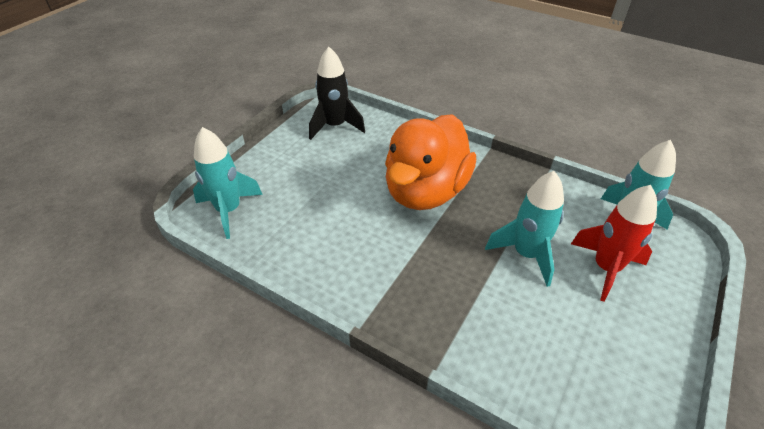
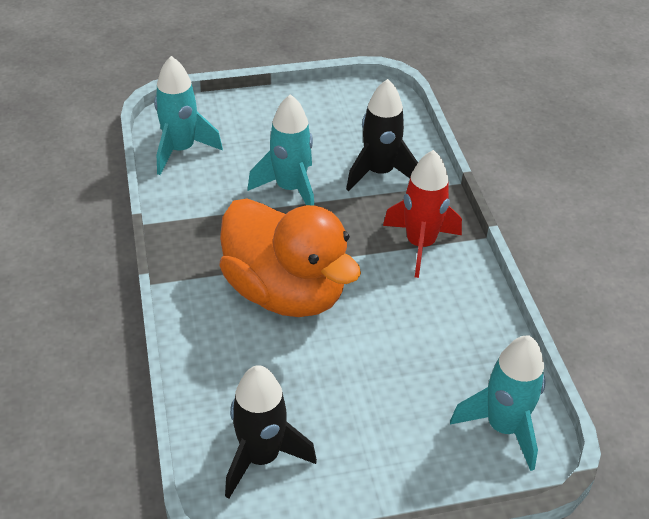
camera: 135 degrees left, 0 degrees up
orange duck [385,114,476,210] -> orange duck turned 60 degrees clockwise [220,198,361,317]
red rocket [571,185,657,301] -> red rocket moved to [383,150,462,278]
none -> black rocket [346,79,418,191]

